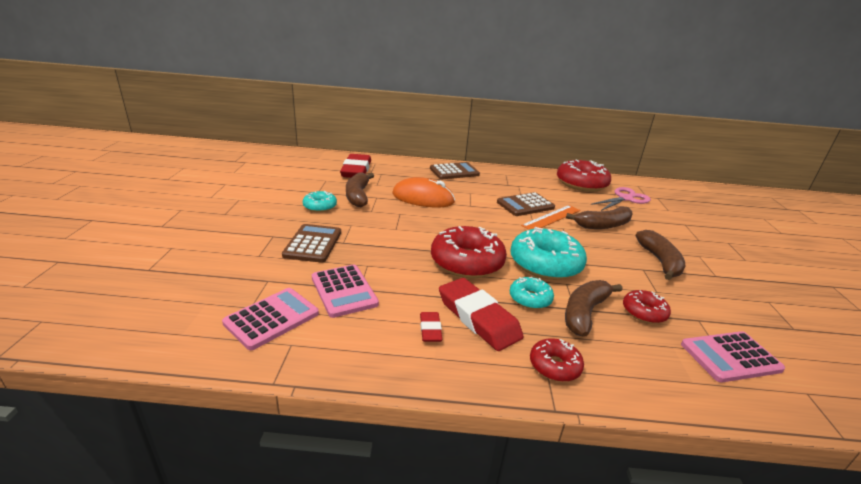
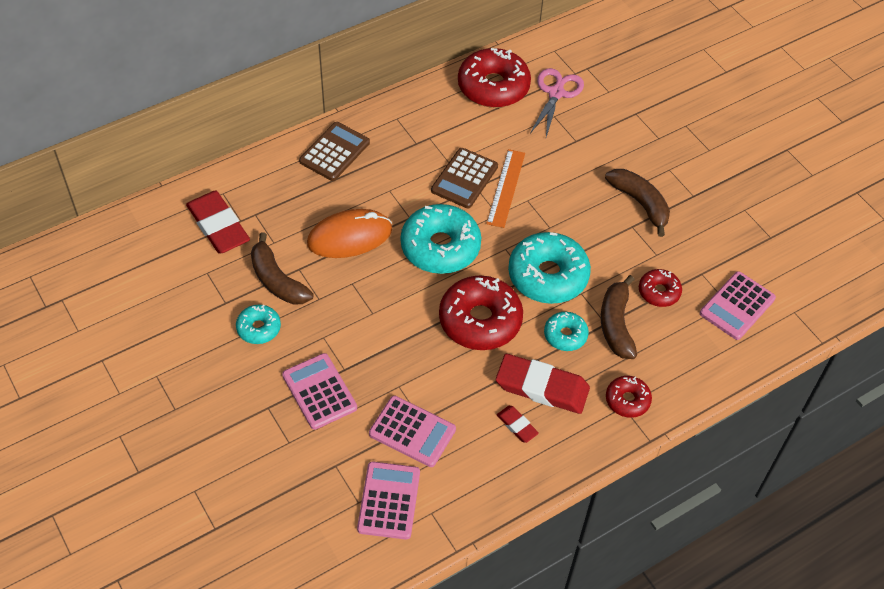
camera: 35 degrees left, 25 degrees up
brown calculator [282,224,341,263] -> pink calculator [282,353,357,430]
brown banana [566,206,633,229] -> none
none -> turquoise donut [401,204,481,274]

